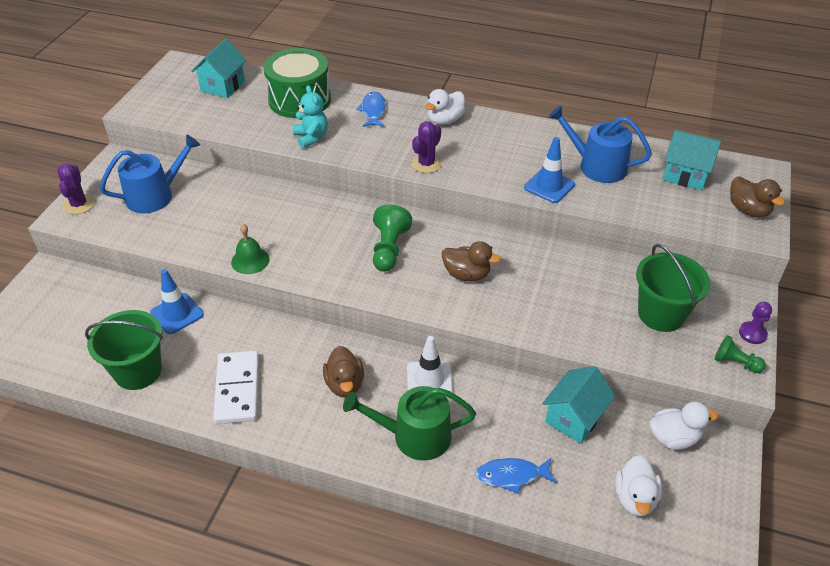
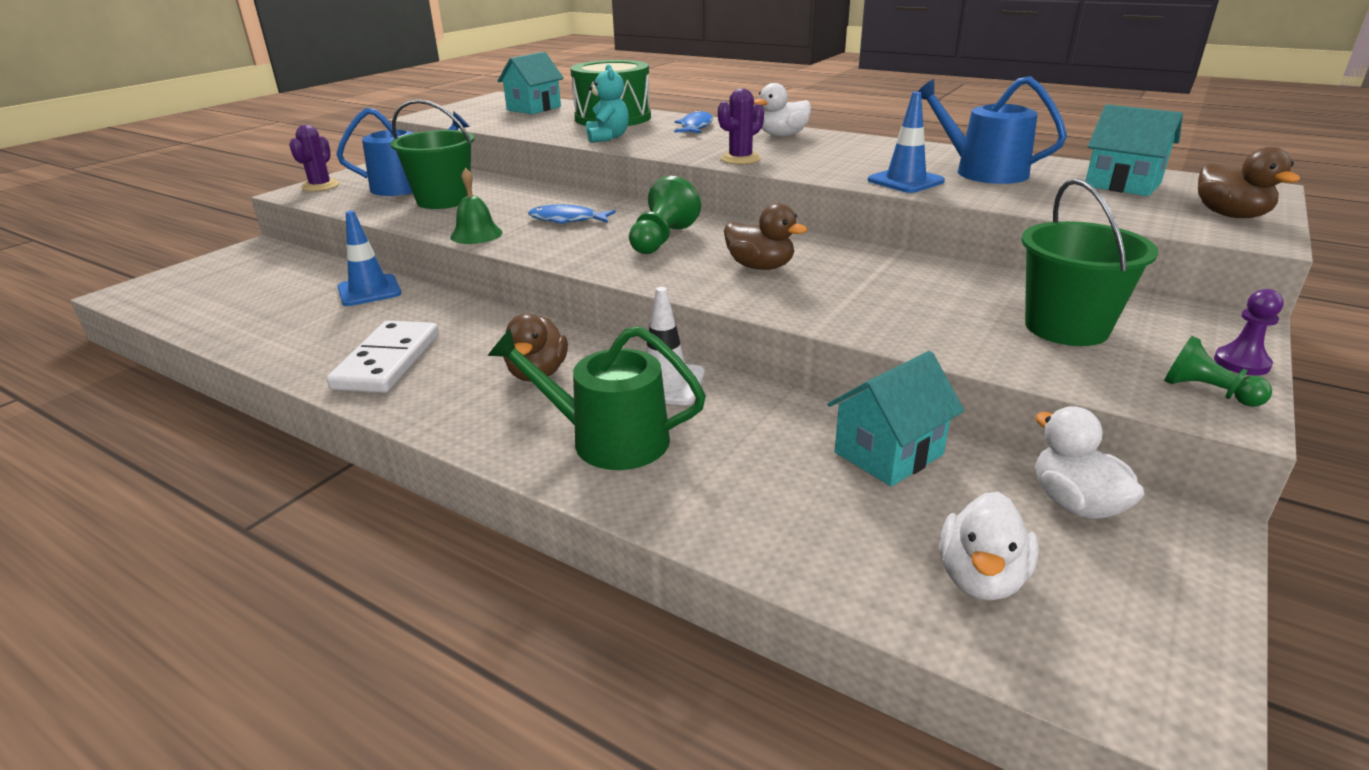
camera: 15 degrees right, 15 degrees down
green bucket [85,310,163,390] -> green bucket moved to [390,99,474,209]
blue fish [475,458,557,494] -> blue fish moved to [528,204,616,224]
white duck [650,401,718,450] -> white duck turned 120 degrees counterclockwise [1035,406,1145,519]

